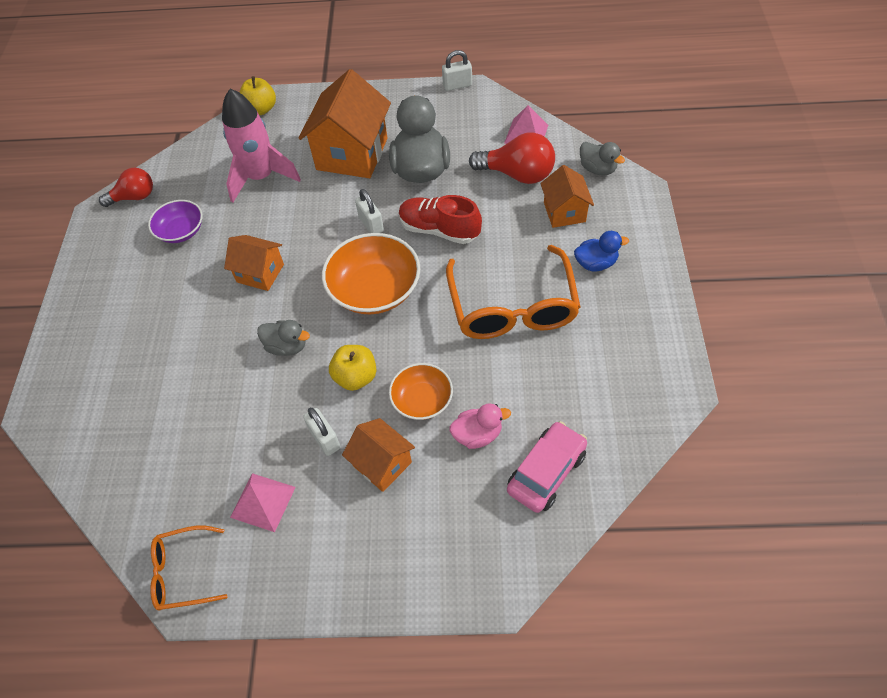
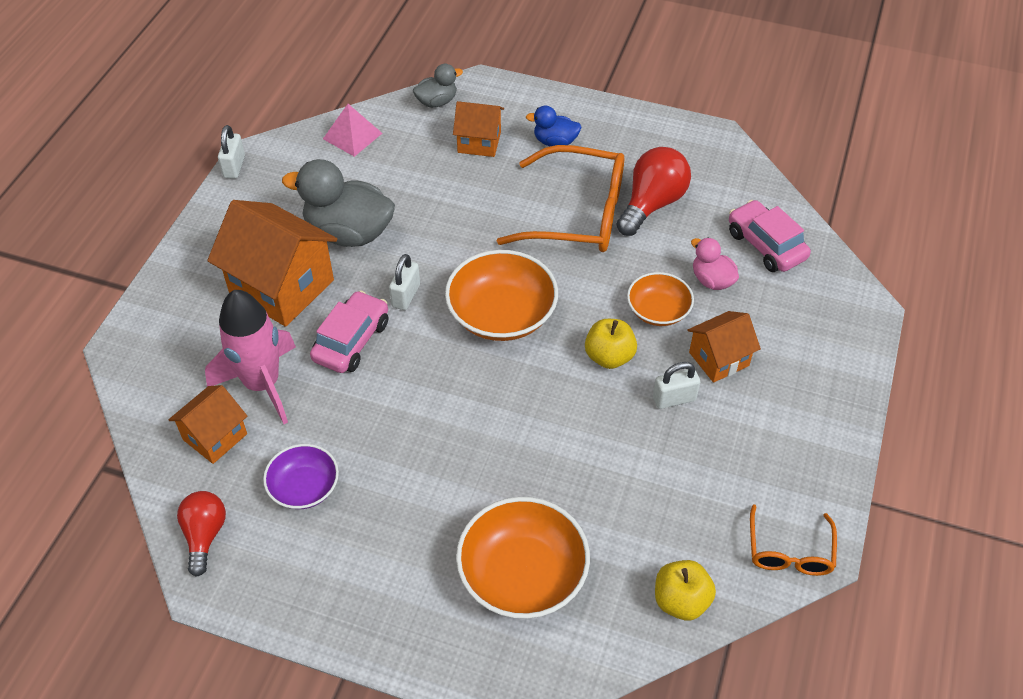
camera: 75 degrees left, 5 degrees down
orange house [224,235,284,291] -> orange house moved to [168,385,247,464]
pink pyramid [230,473,296,532] -> none
yellow apple [239,76,276,115] -> yellow apple moved to [655,560,716,620]
grey duck [257,320,310,356] -> none
white padlock [355,189,384,233] -> white padlock turned 60 degrees counterclockwise [389,254,420,310]
red shoe [399,195,482,244] -> none
pink duck [449,403,511,449] -> pink duck turned 45 degrees counterclockwise [691,238,739,290]
red light bulb [469,133,555,184] -> red light bulb moved to [616,147,691,236]
blue duck [574,231,629,272] -> blue duck turned 90 degrees counterclockwise [526,106,582,146]
none -> pink car [310,290,388,373]
none -> orange bowl [456,497,590,619]

